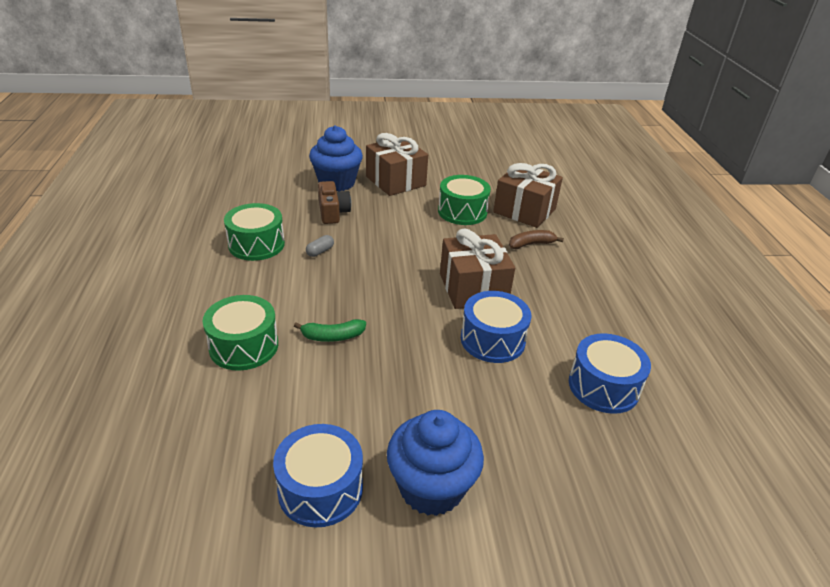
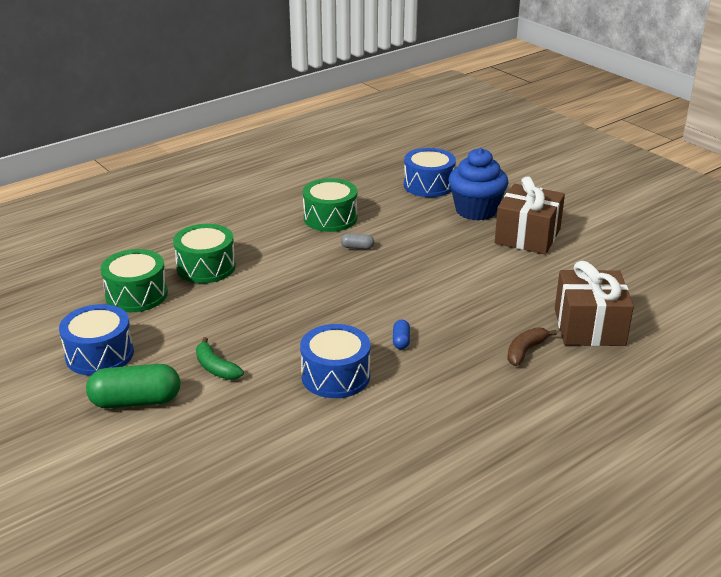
camera: 60 degrees right, 5 degrees down
green banana [294,319,366,342] -> green banana moved to [196,337,244,380]
brown camera [318,181,351,224] -> none
blue cupcake [387,410,484,516] -> green capsule [86,364,180,408]
green drum [438,175,491,225] -> green drum moved to [100,249,168,312]
brown gift [440,228,515,309] -> blue capsule [393,319,410,349]
brown banana [509,230,564,249] -> brown banana turned 90 degrees counterclockwise [507,327,557,366]
blue drum [569,333,651,414] -> blue drum moved to [404,148,456,197]

